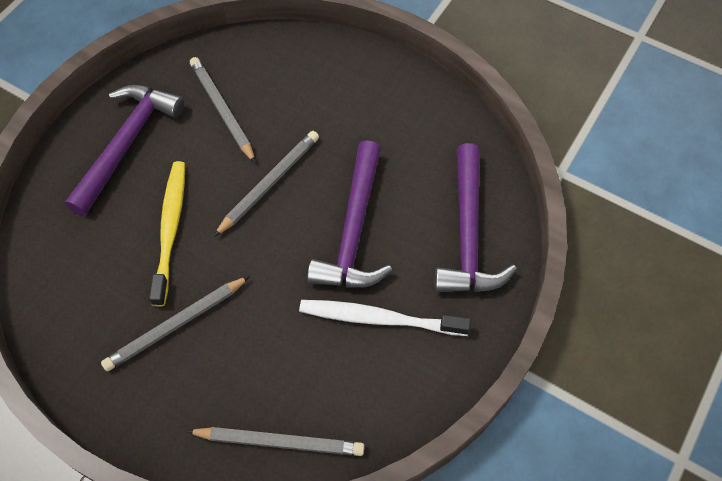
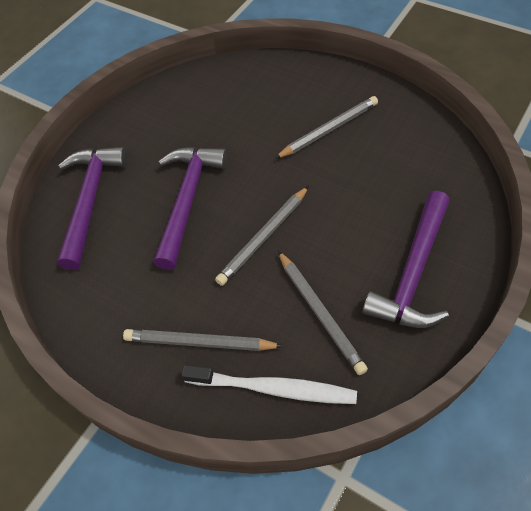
camera: 175 degrees left, 5 degrees down
yellow toothbrush [149,161,185,306] -> none
grey pencil [186,427,365,456] -> grey pencil moved to [123,329,284,351]
white toothbrush [299,300,471,336] -> white toothbrush moved to [182,365,357,404]

